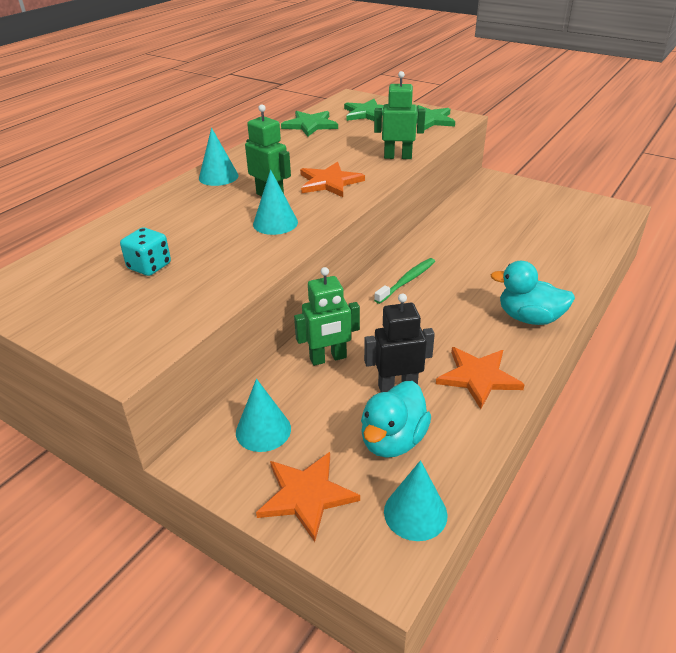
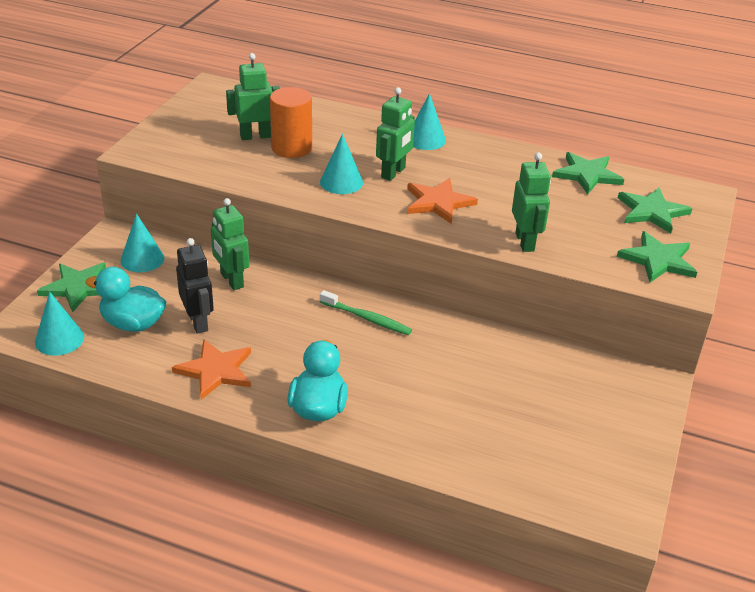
camera: 75 degrees right, 0 degrees up
turquoise dice [120,227,171,276] -> green robot [226,53,280,140]
orange star [256,452,360,542] -> green star [37,263,106,312]
none -> orange cylinder [270,87,312,158]

